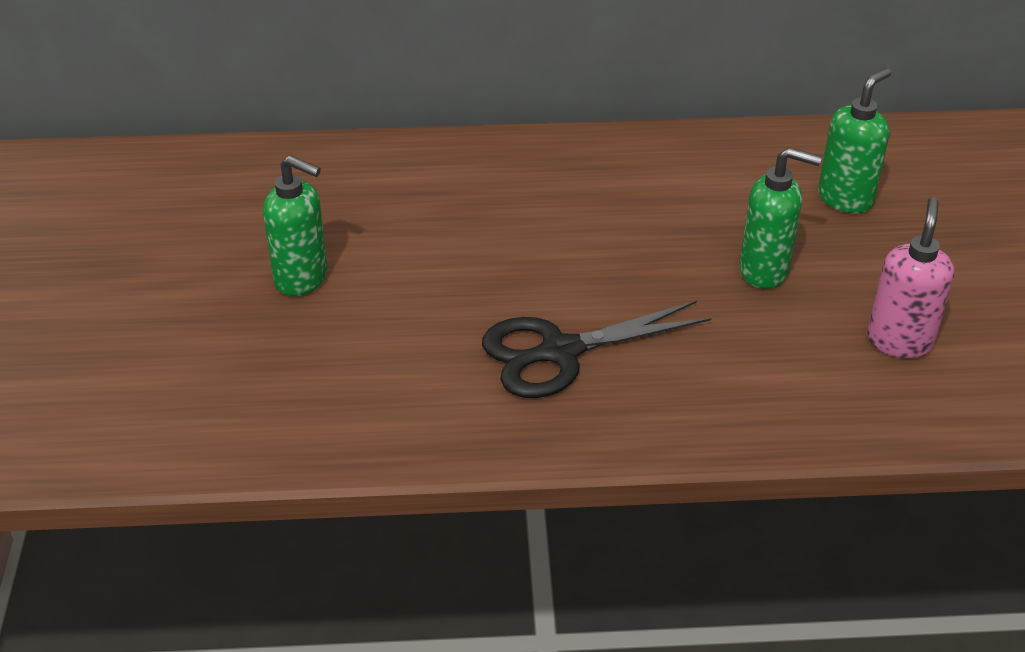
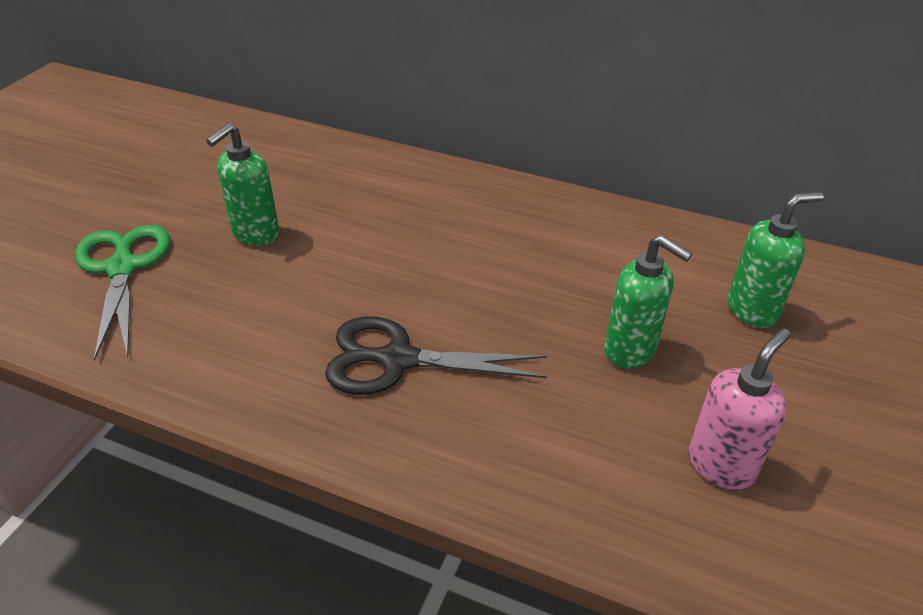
camera: 25 degrees right, 0 degrees up
green soap dispenser [263,155,328,296] -> green soap dispenser turned 75 degrees clockwise [206,123,279,246]
none -> green scissors [75,225,171,361]

